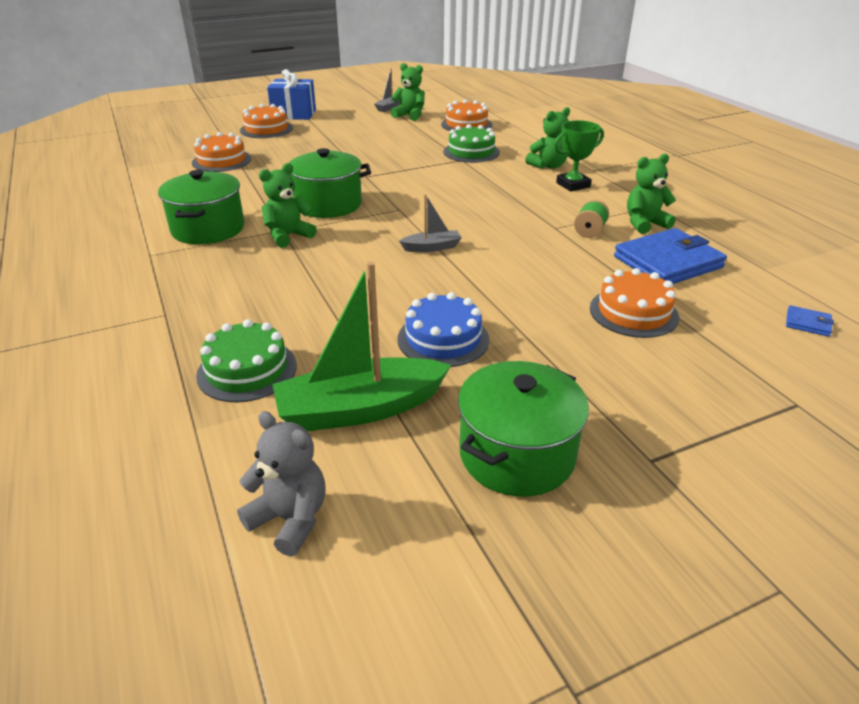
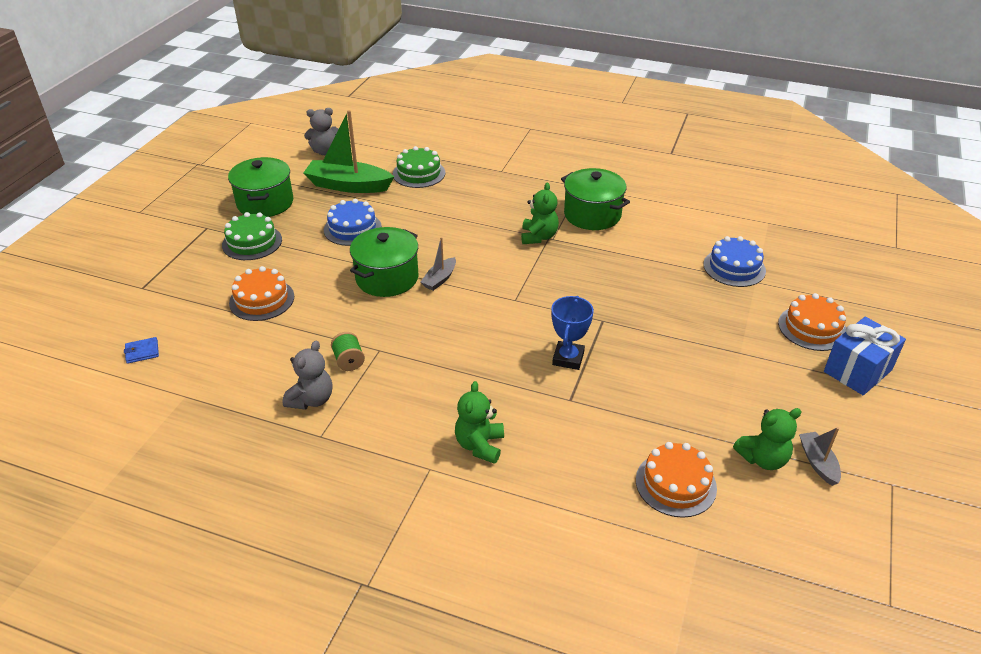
camera: 135 degrees right, 5 degrees up
orange cake [192,132,252,172] -> blue cake [703,236,766,287]
green boat [272,262,451,431] -> green boat turned 105 degrees counterclockwise [303,110,394,193]
green pot [289,148,371,218] -> green pot moved to [350,227,419,297]
green cake [443,124,500,163] -> green cake moved to [222,212,282,260]
green trophy [554,120,604,192] -> none
blue wallet [614,228,727,284] -> none
green teddy bear [627,154,676,234] -> grey teddy bear [282,341,332,410]
none -> blue trophy [551,296,594,370]

